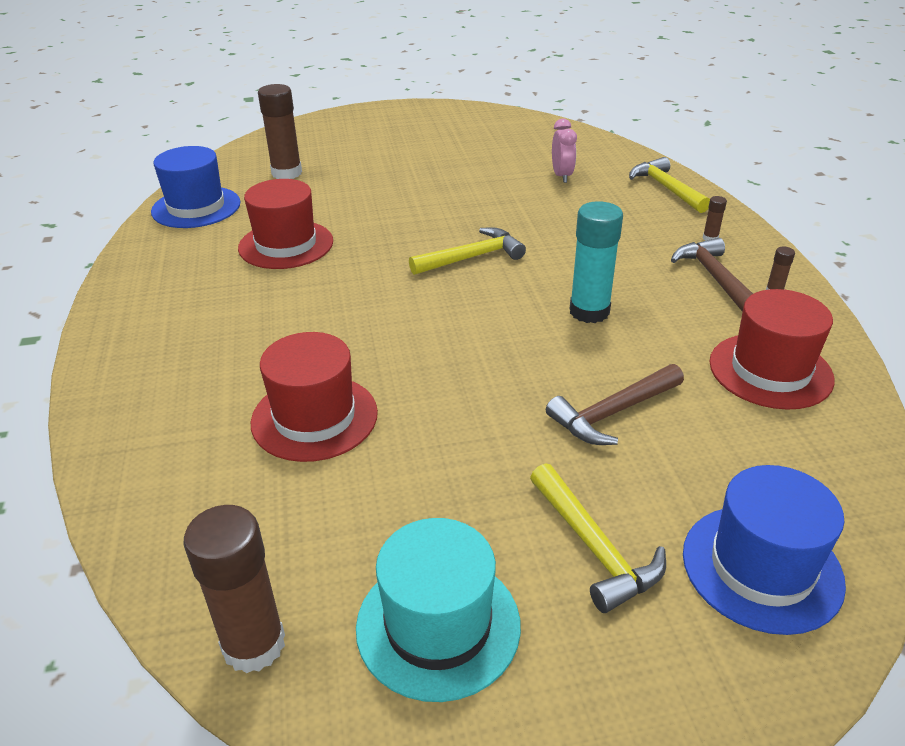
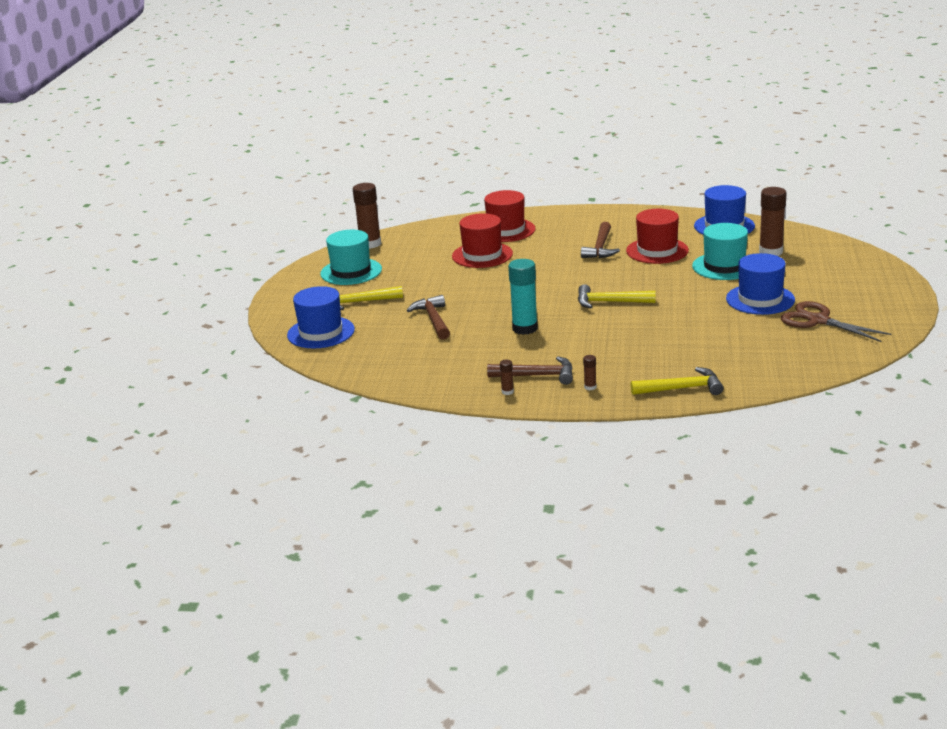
camera: 110 degrees right, 10 degrees down
yellow hammer [409,228,526,275] -> yellow hammer turned 105 degrees clockwise [578,284,656,308]
pink clock [552,119,577,183] -> none
red hat [709,289,835,410] -> red hat moved to [484,190,536,242]
none -> brown hammer [581,222,620,258]
none -> turquoise hat [692,223,748,280]
none -> blue hat [726,253,795,315]
none -> brown scissors [781,301,892,342]

